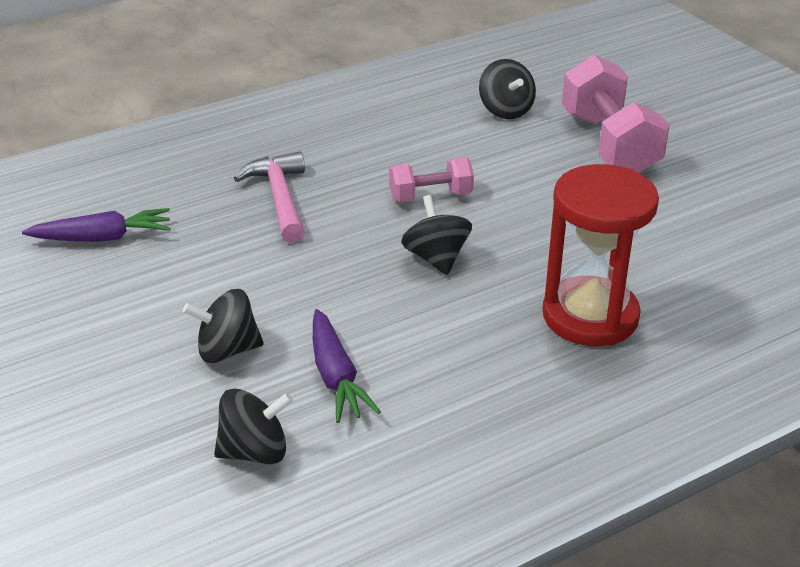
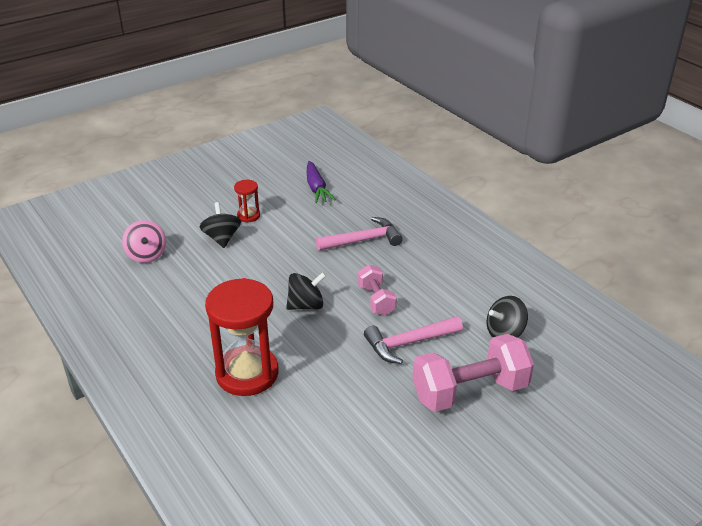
camera: 85 degrees right, 0 degrees up
black spinning top [214,389,293,464] -> pink spinning top [122,220,166,263]
purple carrot [313,309,381,423] -> none
none -> red hourglass [234,180,260,223]
none -> pink hammer [364,316,463,364]

